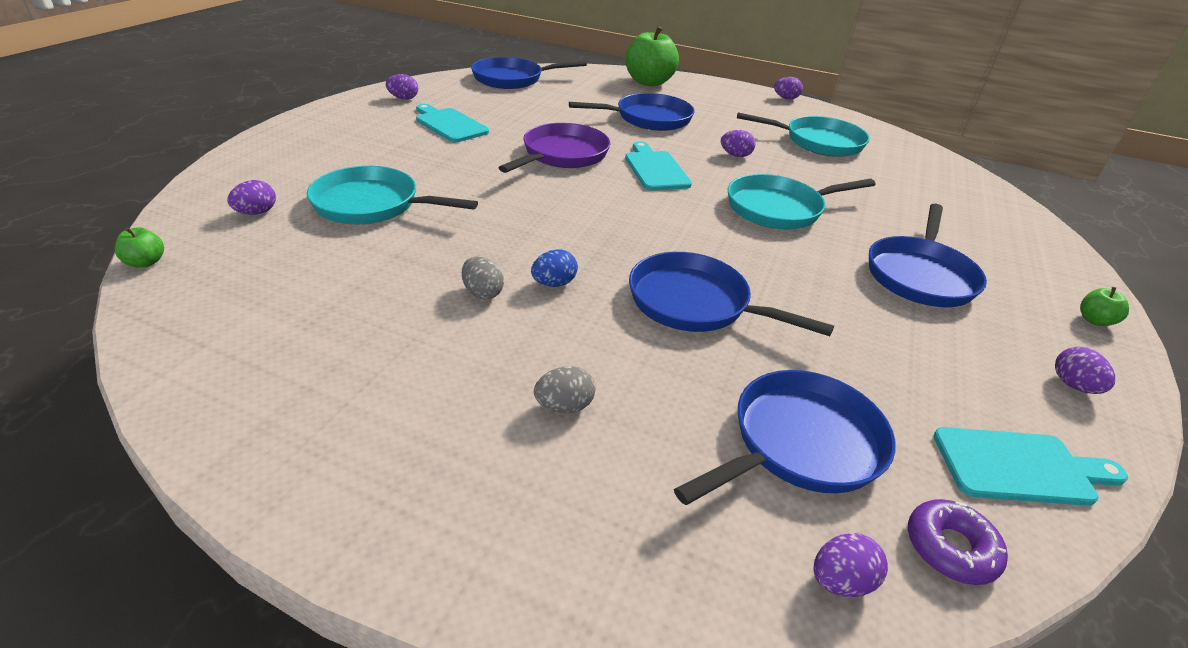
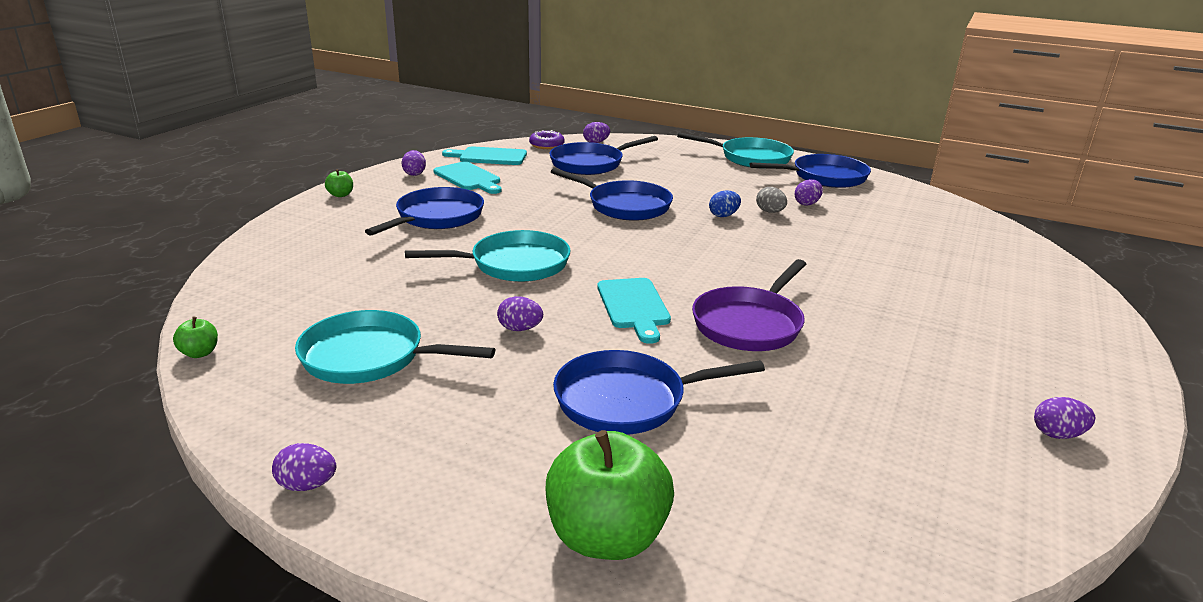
camera: 175 degrees left, 10 degrees down
green apple [115,227,164,268] -> green apple moved to [173,317,218,358]
purple egg [227,180,276,215] -> purple egg moved to [794,179,823,206]
turquoise pan [307,166,478,224] -> turquoise pan moved to [677,132,794,167]
turquoise cutting board [416,104,489,142] -> turquoise cutting board moved to [434,161,502,194]
blue pan [471,57,587,89] -> blue pan moved to [750,154,871,188]
grey egg [534,366,596,413] -> none

